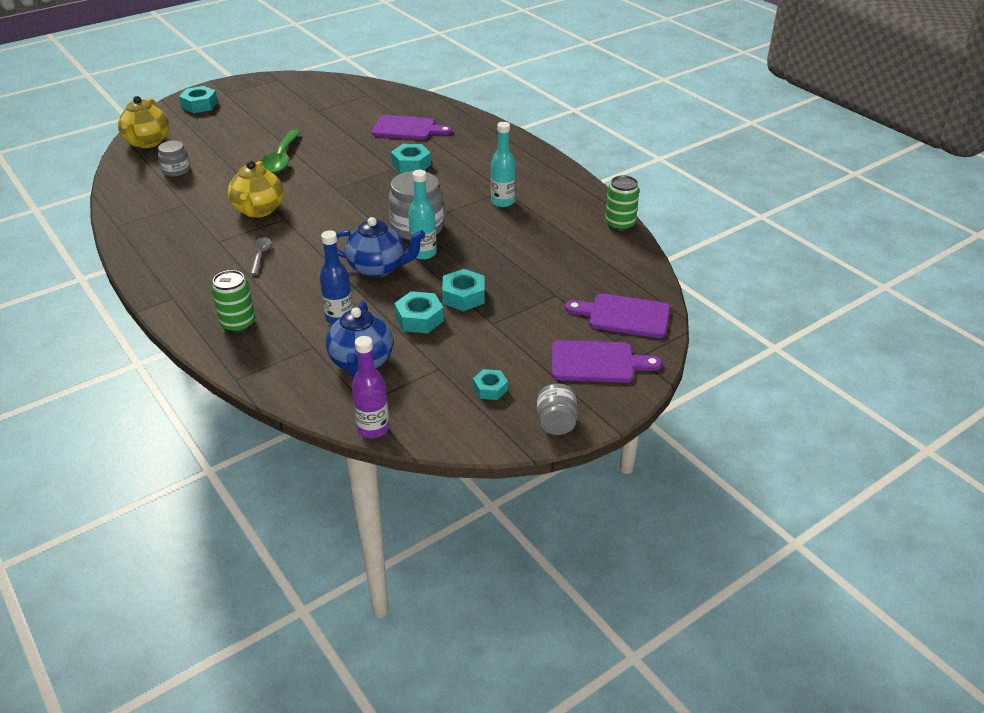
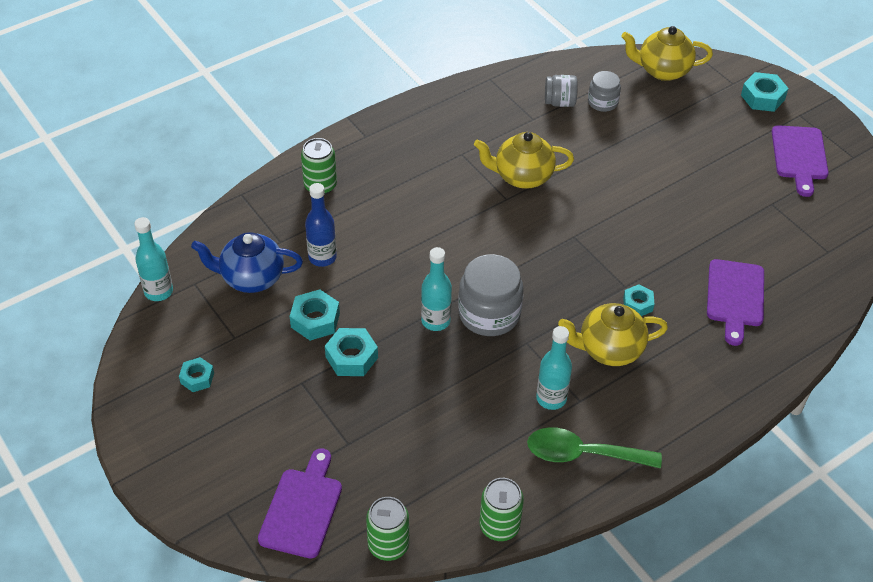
camera: 90 degrees right, 10 degrees up
grey spoon [250,237,271,275] -> none
green spoon [261,130,301,174] -> green spoon moved to [527,427,662,469]
blue teapot [336,217,425,278] -> none
purple bottle [352,336,389,438] -> turquoise bottle [134,217,173,301]
turquoise nut [391,144,431,173] -> turquoise nut [623,284,654,316], size x0.65
grey jar [537,383,578,435] -> grey jar moved to [545,75,578,107]
purple cutting board [552,340,662,383] -> purple cutting board moved to [772,125,829,197]
none -> green can [366,497,409,561]
none -> yellow teapot [558,303,668,366]

